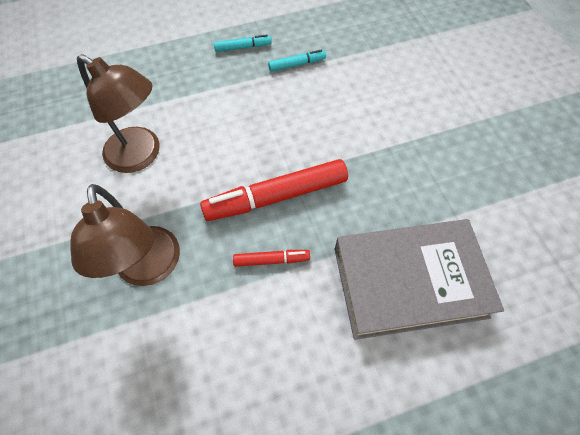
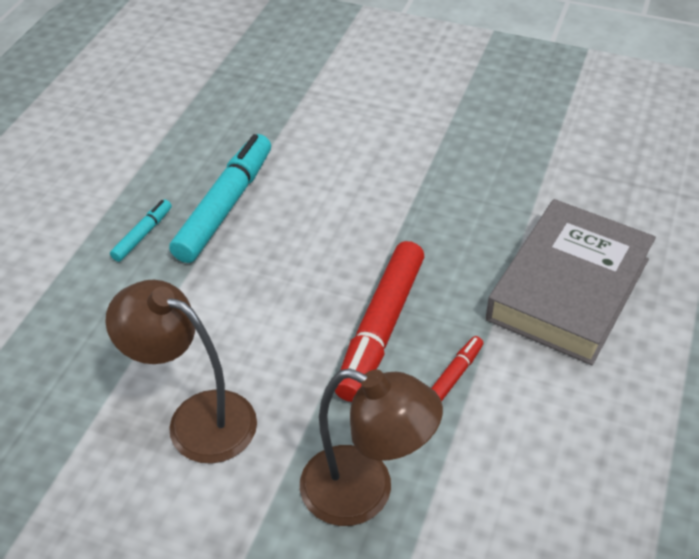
camera: 50 degrees left, 15 degrees down
brown lamp [77,54,160,173] -> brown lamp turned 135 degrees counterclockwise [105,280,257,464]
turquoise marker [268,49,326,71] -> turquoise marker [169,134,271,263], size x2.08

